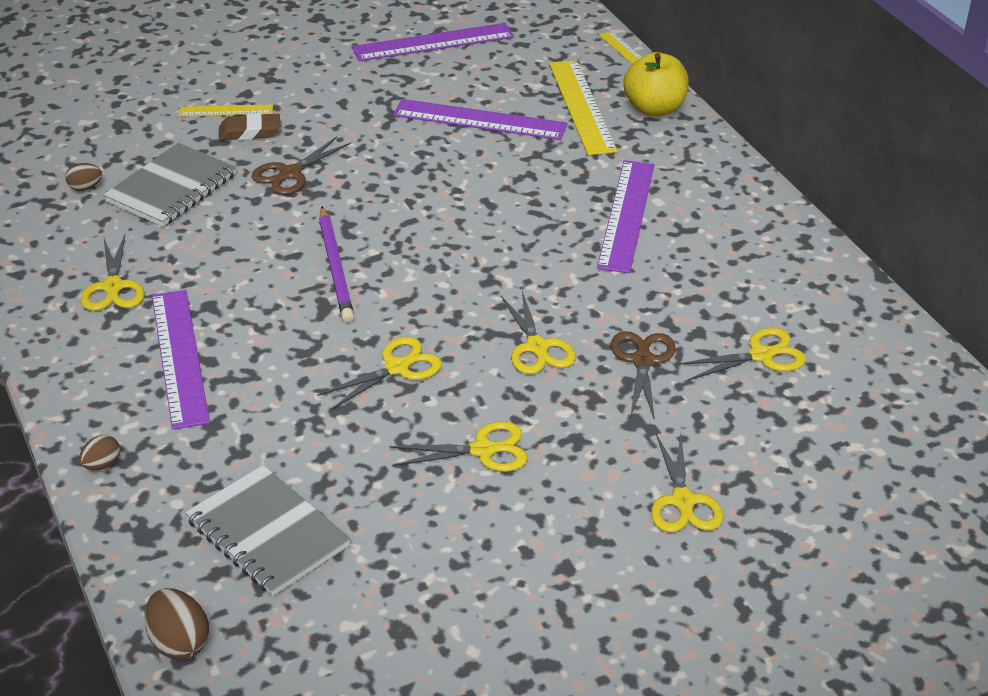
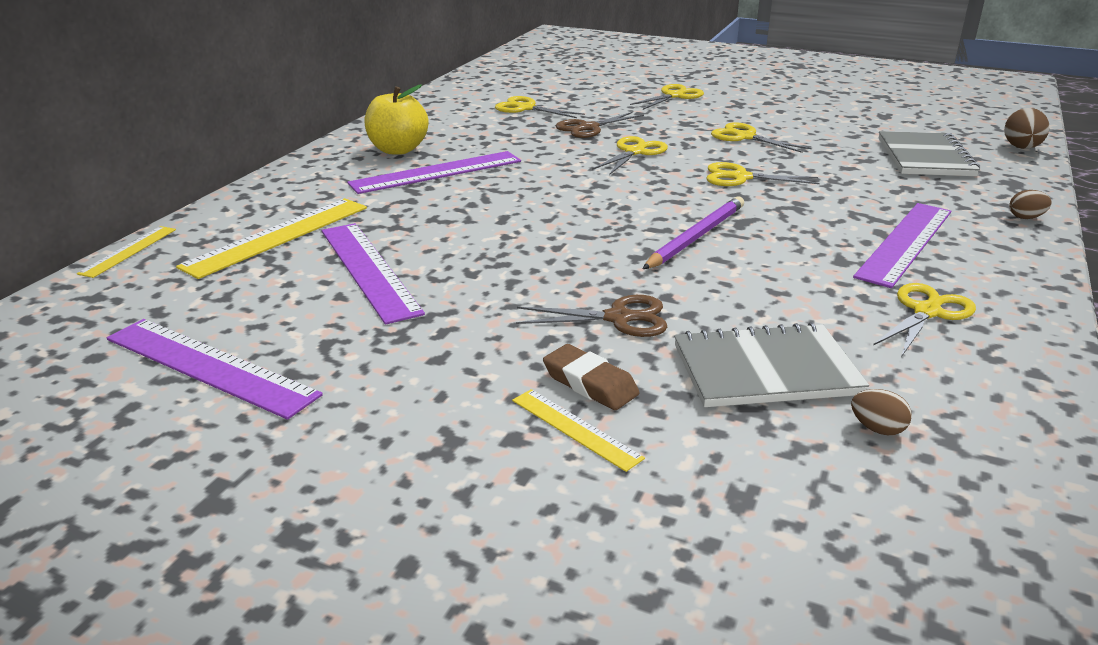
camera: 130 degrees left, 10 degrees down
yellow apple [623,52,689,117] -> yellow apple moved to [364,84,429,155]

